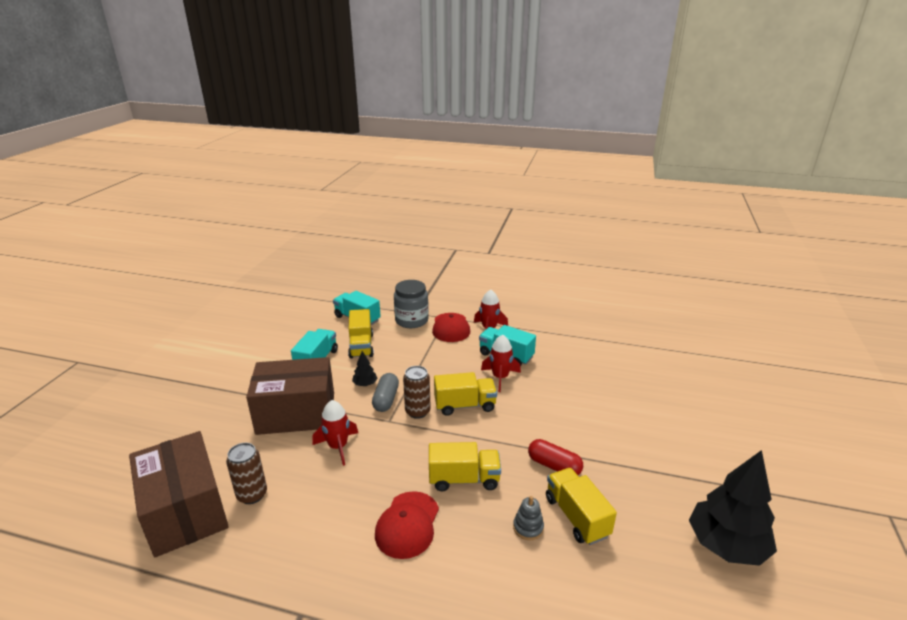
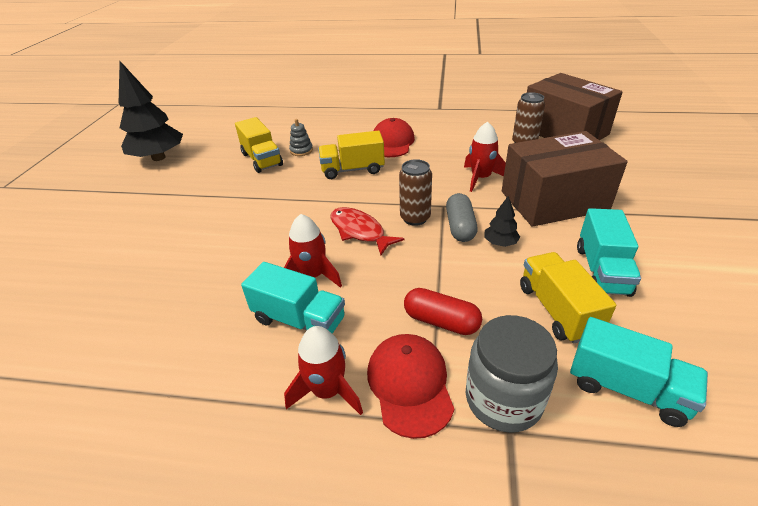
camera: 175 degrees right, 10 degrees up
yellow truck [434,372,497,416] -> red fish [330,207,404,256]
red capsule [528,439,583,475] -> red capsule moved to [404,288,482,335]

